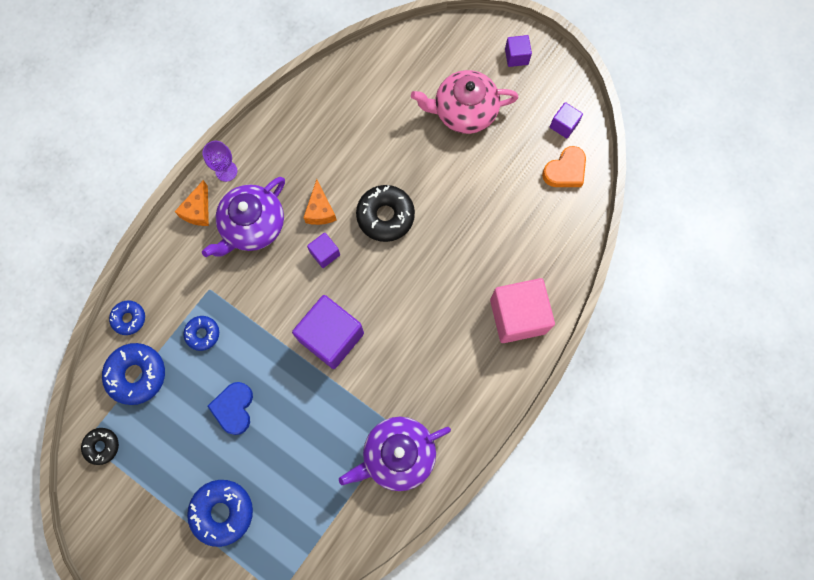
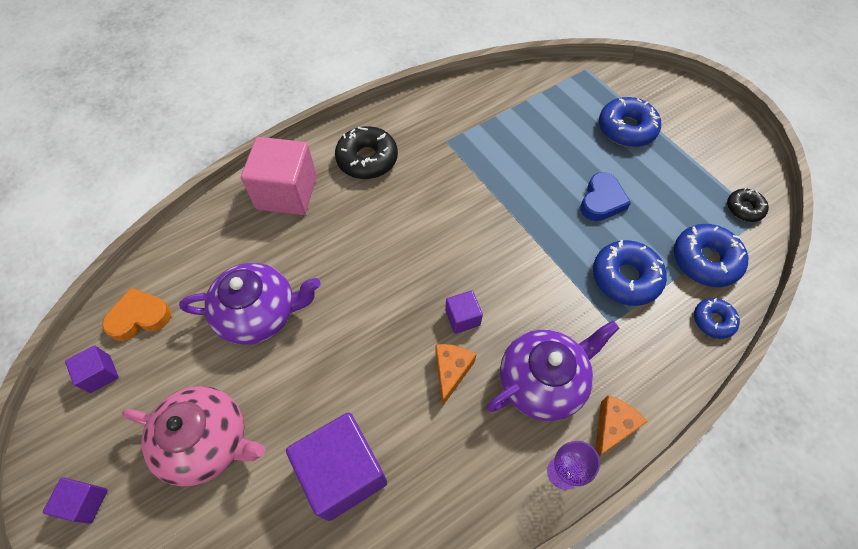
camera: 160 degrees left, 15 degrees down
blue donut [183,316,219,351] -> blue donut [593,240,667,306], size x1.72
purple cube [292,295,364,369] -> purple cube moved to [286,412,387,521]
purple teapot [339,417,451,491] -> purple teapot moved to [179,263,321,345]
black donut [356,185,415,242] -> black donut moved to [335,126,398,179]

